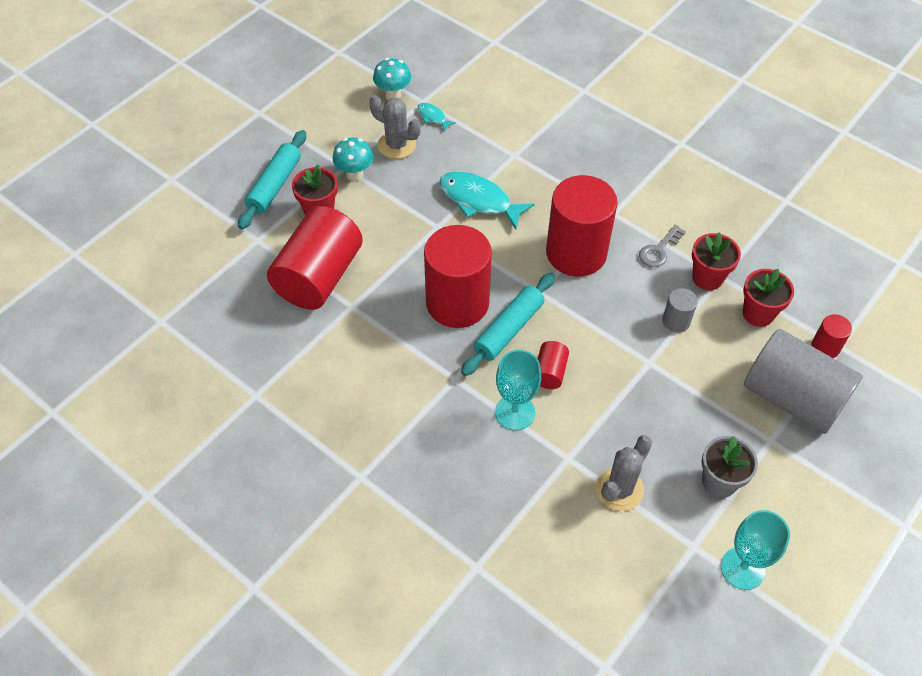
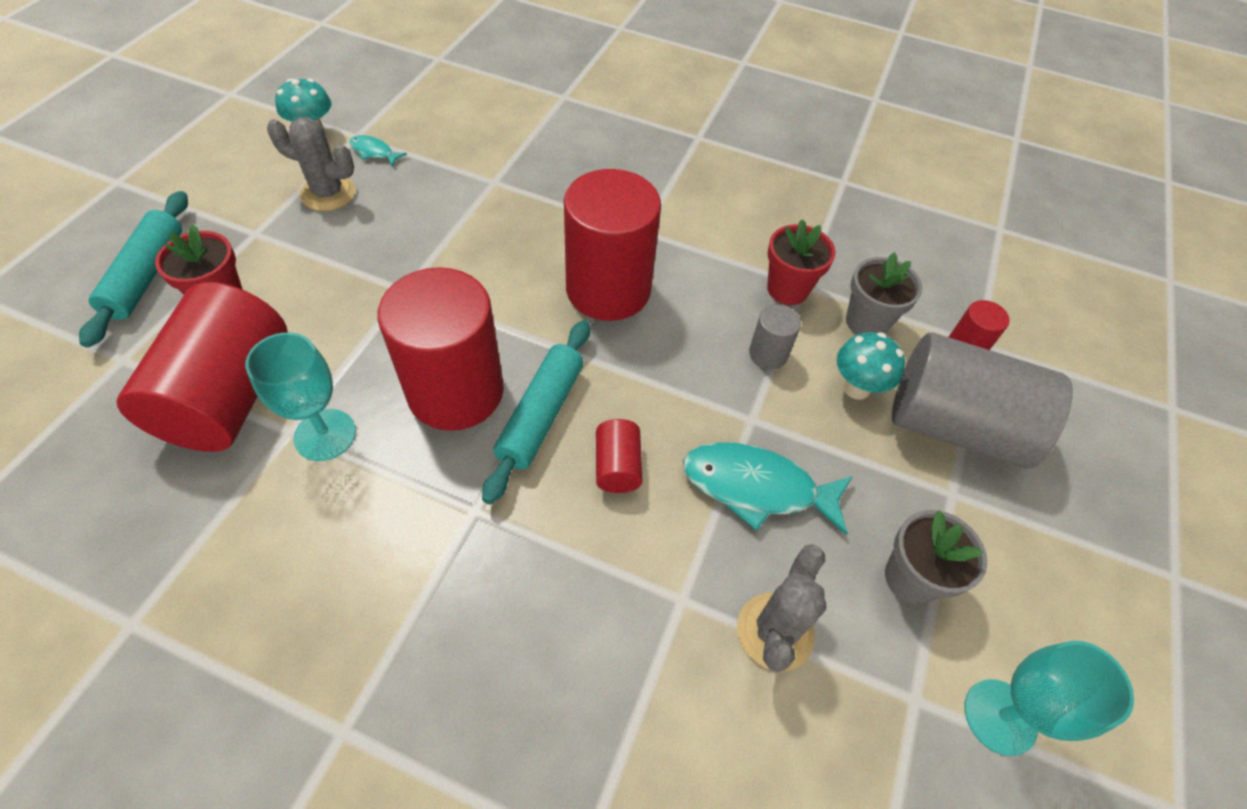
camera: 20 degrees left, 0 degrees up
turquoise mushroom [333,137,373,181] -> turquoise mushroom moved to [837,332,905,400]
turquoise fish [439,171,535,229] -> turquoise fish moved to [683,443,853,535]
turquoise goblet [495,350,541,430] -> turquoise goblet moved to [245,332,356,461]
grey key [639,225,686,267] -> none
red flower pot [743,269,794,327] -> grey flower pot [846,252,922,335]

